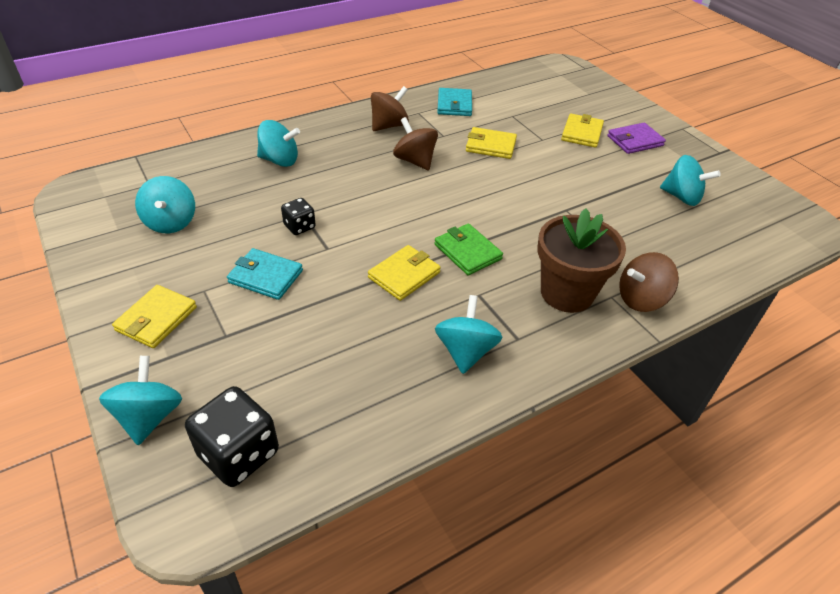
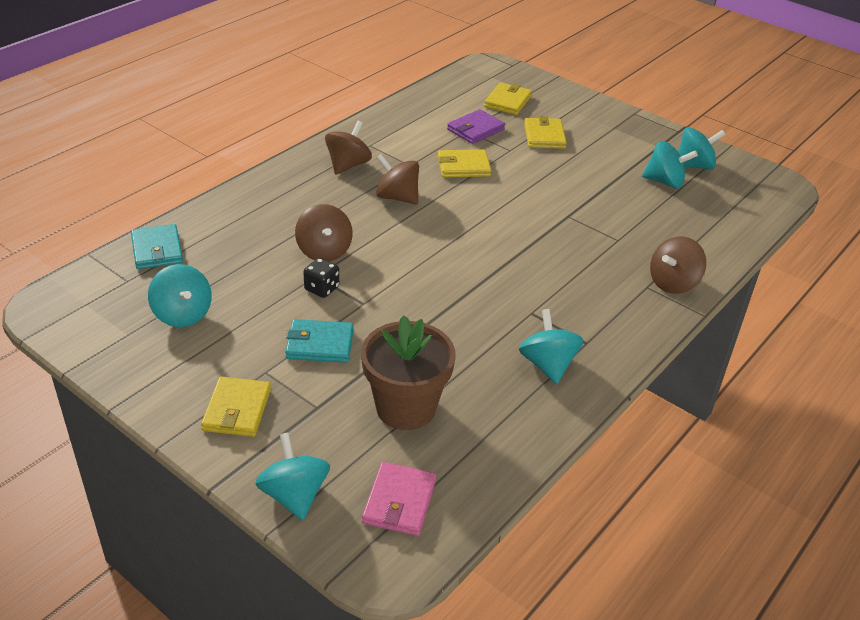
camera: 20 degrees left, 5 degrees down
black dice [185,386,279,487] -> pink wallet [362,462,436,536]
turquoise spinning top [257,120,300,167] -> turquoise spinning top moved to [678,127,726,170]
yellow wallet [368,245,441,301] -> yellow wallet moved to [484,83,532,115]
green wallet [434,223,503,275] -> none
turquoise wallet [437,88,472,116] -> turquoise wallet moved to [131,224,183,269]
brown flower pot [537,209,626,313] -> brown flower pot moved to [361,315,456,430]
purple wallet [607,123,666,154] -> purple wallet moved to [447,109,505,144]
none -> brown spinning top [295,204,353,261]

